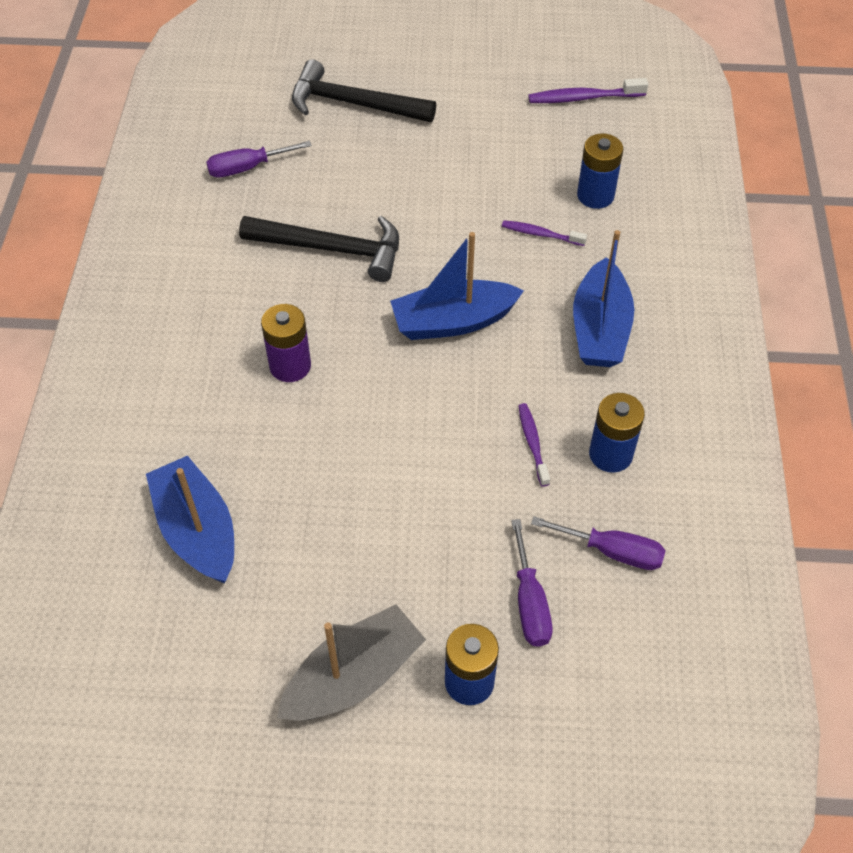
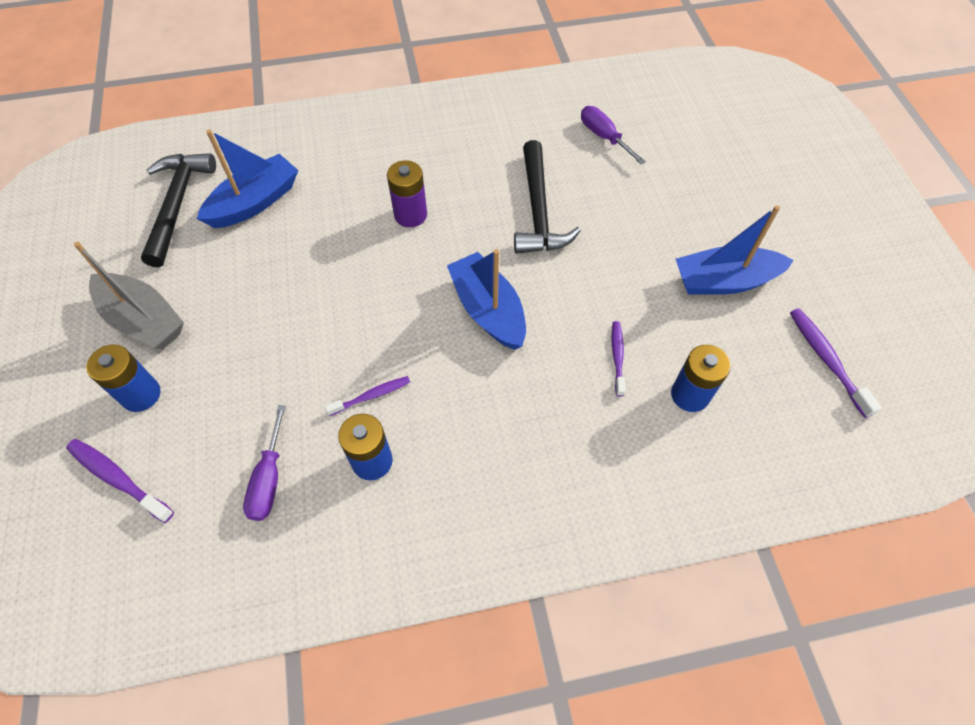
camera: 75 degrees right, 5 degrees up
black hammer [292,59,436,123] -> black hammer moved to [141,153,216,267]
purple screwdriver [511,519,553,647] -> none
blue boat [573,230,634,367] -> blue boat moved to [676,205,794,295]
none -> purple toothbrush [66,439,174,523]

